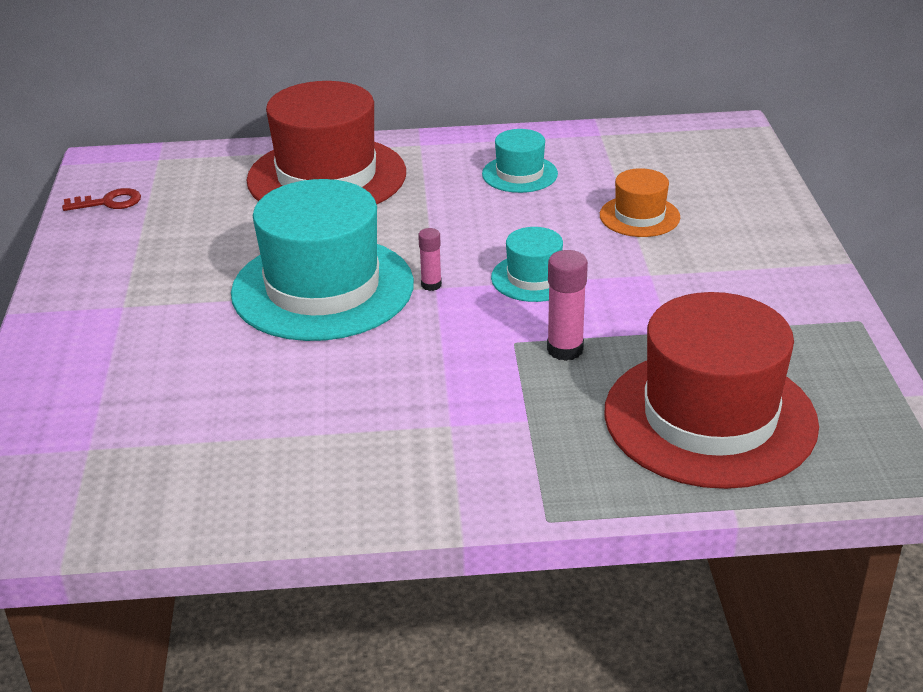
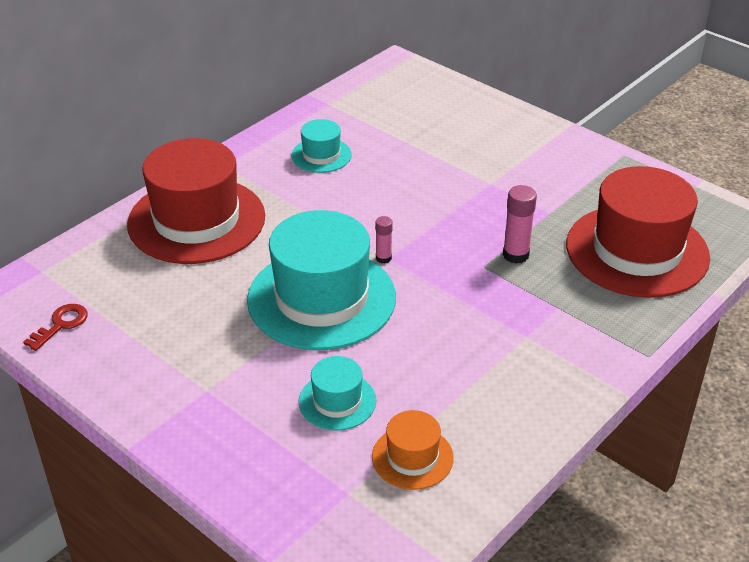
camera: 45 degrees left, 5 degrees up
turquoise hat [491,227,563,302] -> turquoise hat moved to [299,356,376,431]
orange hat [600,168,680,237] -> orange hat moved to [372,410,454,490]

